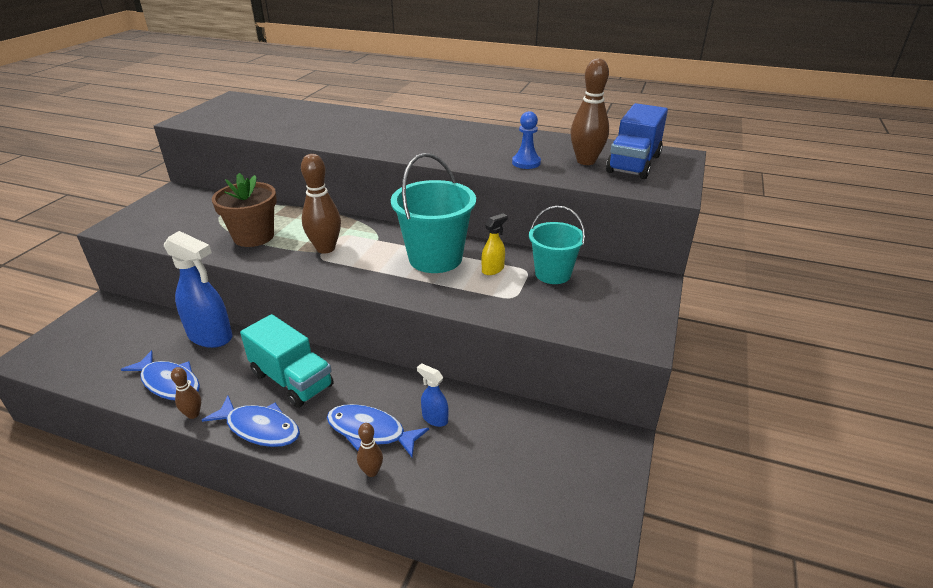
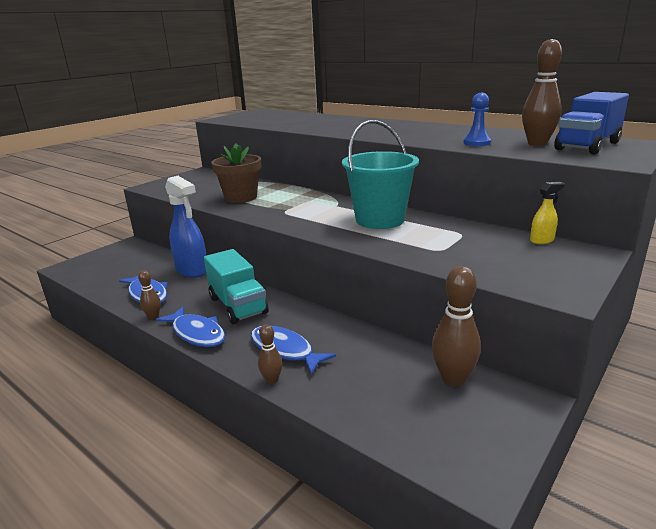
camera: 20 degrees right, 10 degrees down
brown bowling pin [301,154,341,254] -> brown bowling pin moved to [432,266,481,386]
blue spray bottle [417,363,449,427] -> none
yellow spray bottle [482,214,507,275] -> yellow spray bottle moved to [530,182,565,244]
turquoise bucket [529,206,585,284] -> none

